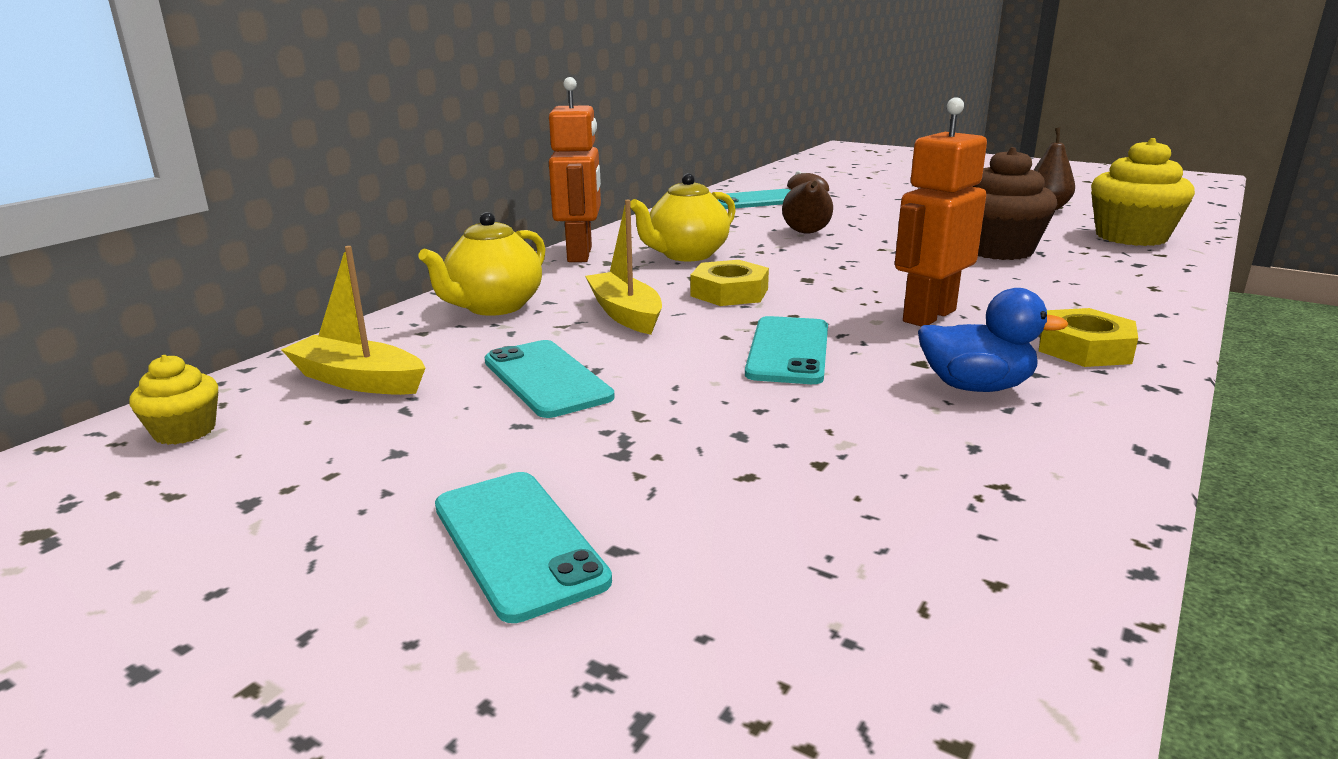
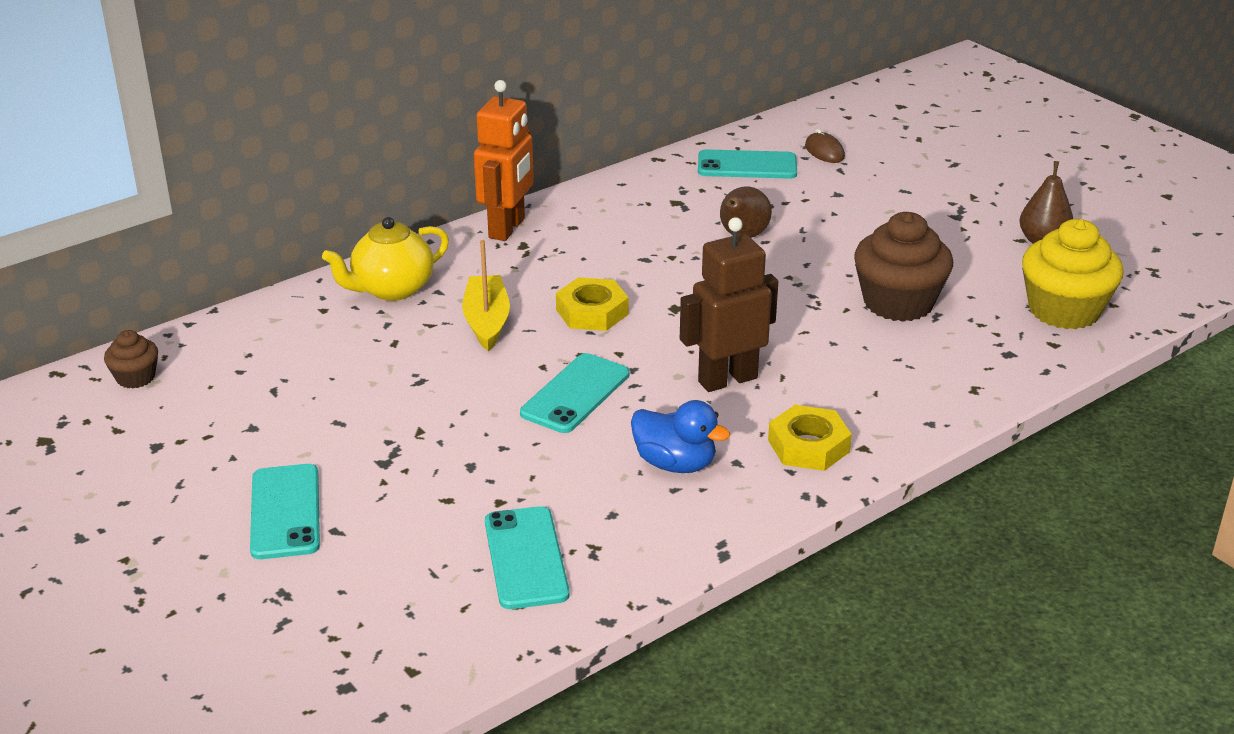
camera: 20 degrees right, 10 degrees up
yellow cupcake [129,355,219,445] -> brown cupcake [104,330,158,389]
yellow boat [281,246,425,395] -> none
turquoise phone [485,340,615,418] -> turquoise phone moved to [485,506,570,609]
yellow teapot [630,173,736,261] -> none
orange robot [895,97,987,327] -> brown robot [680,217,778,392]

